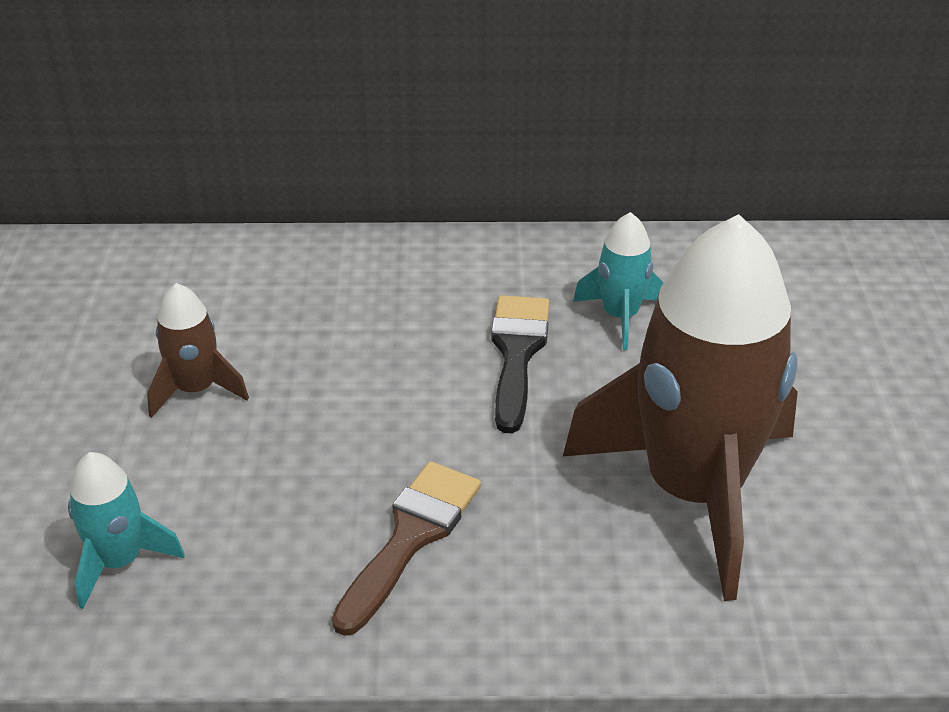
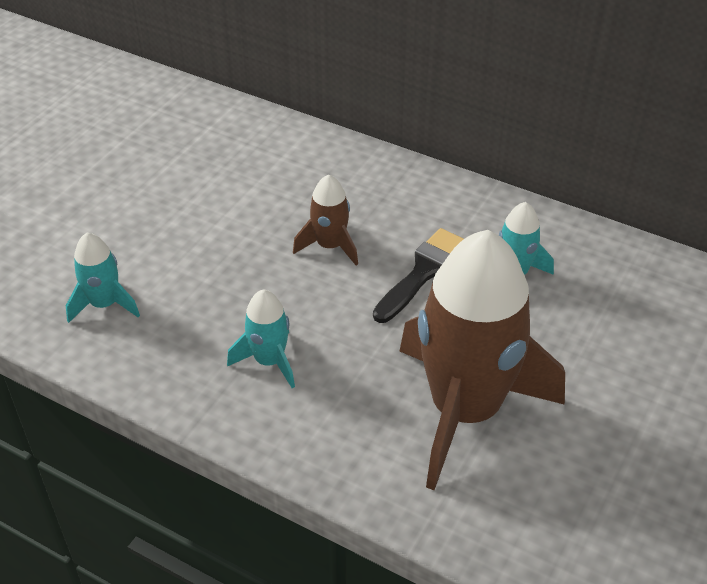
camera: 30 degrees right, 5 degrees up
brown rocket [147,283,249,418] -> brown rocket moved to [293,174,358,266]
brown brush [332,461,481,636] -> turquoise rocket [227,290,295,388]

